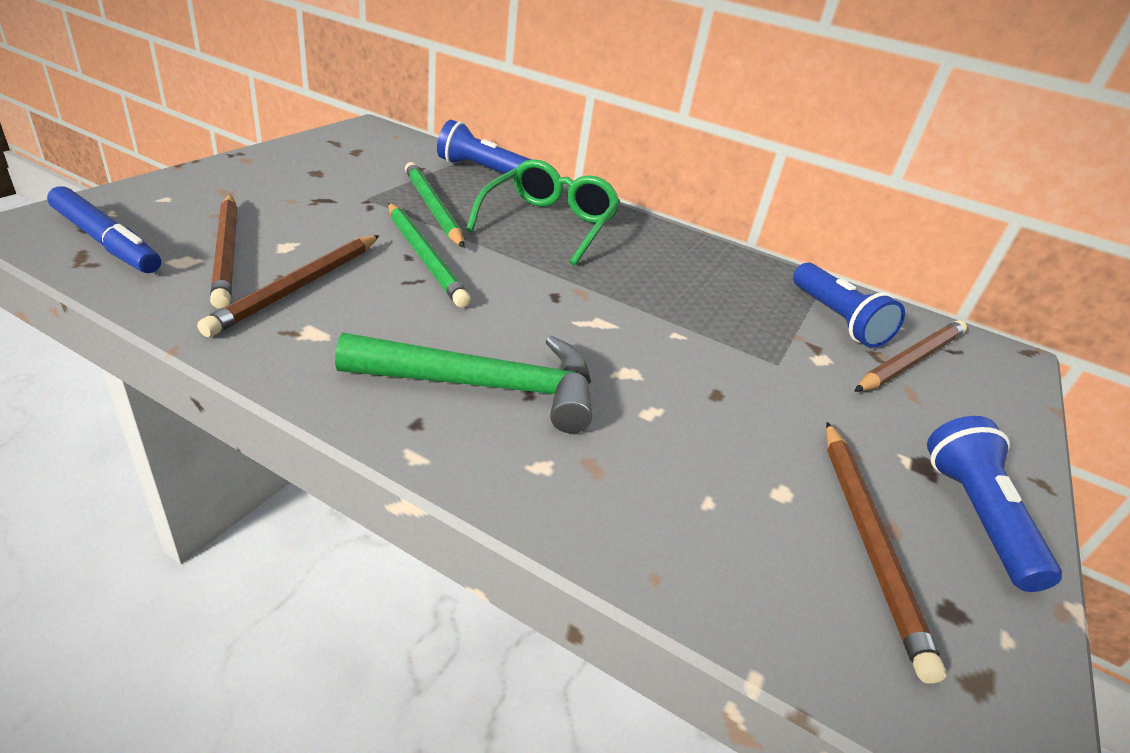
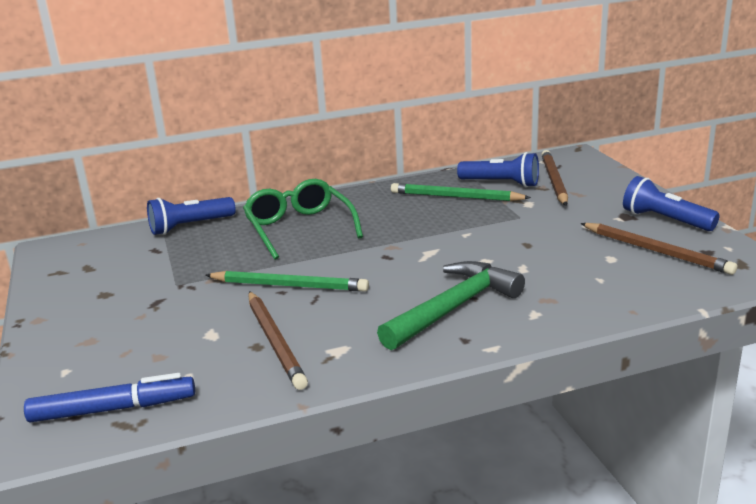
camera: 40 degrees left, 10 degrees down
brown pencil [210,194,237,309] -> none
green pencil [405,162,465,248] -> green pencil moved to [391,183,531,201]

